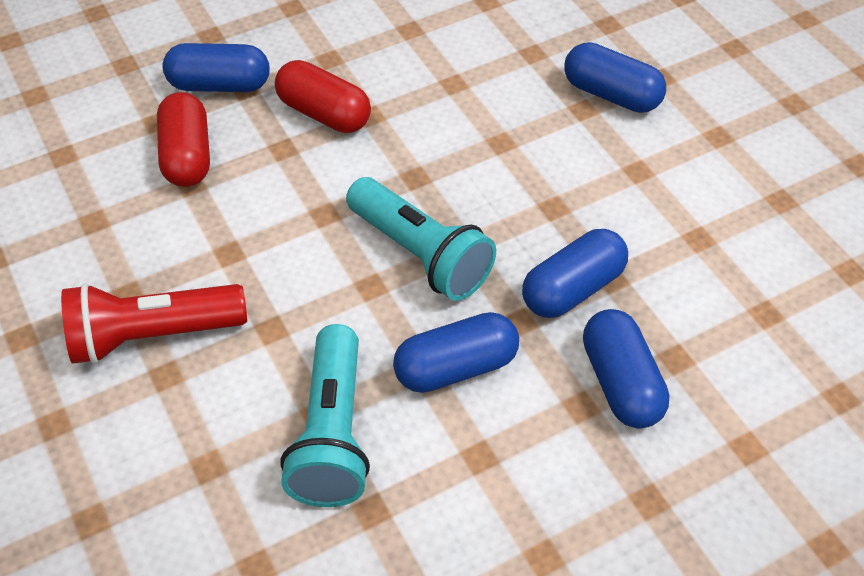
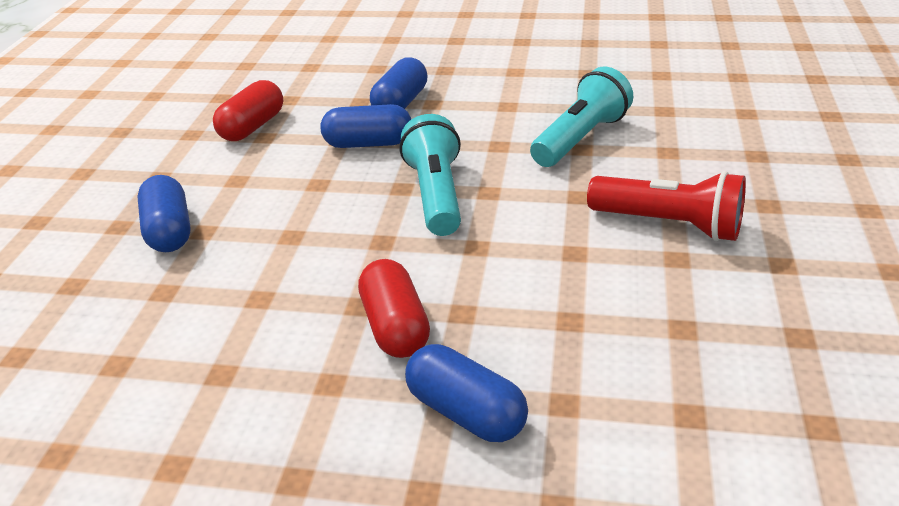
camera: 140 degrees left, 15 degrees down
red capsule [157,92,210,187] -> red capsule moved to [213,80,283,141]
blue capsule [393,312,519,393] -> none

